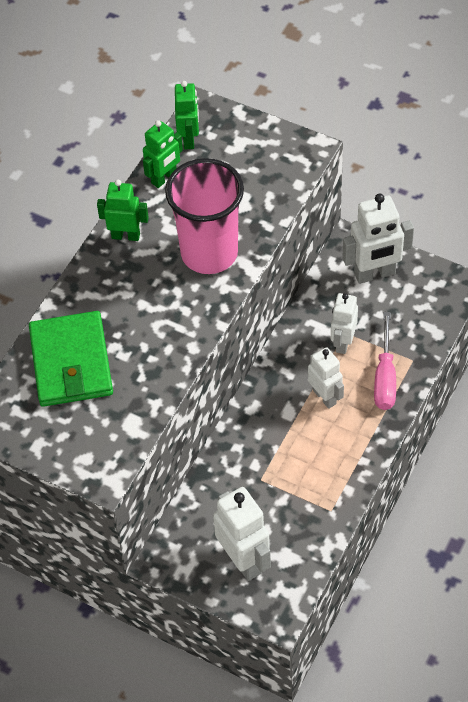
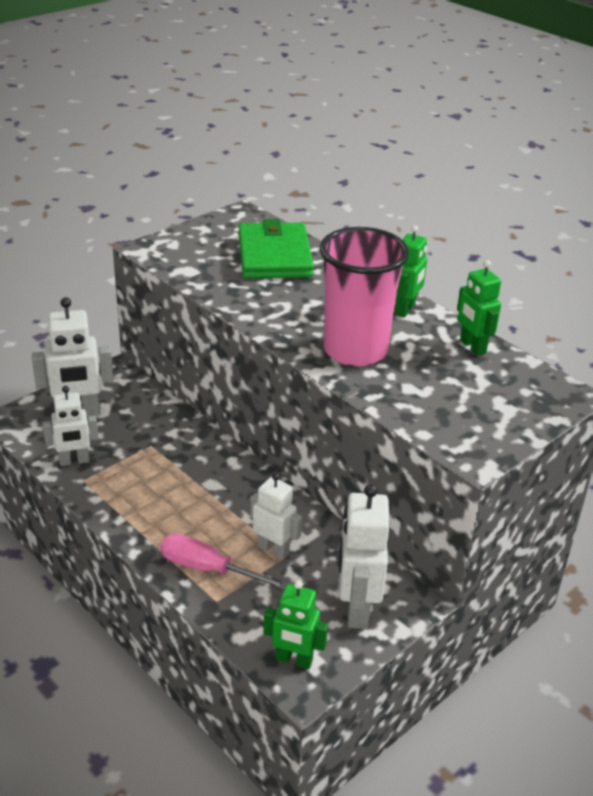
camera: 105 degrees right, 20 degrees down
green wallet [29,311,113,407] -> green wallet turned 75 degrees clockwise [238,219,314,278]
green robot [175,81,199,149] -> green robot moved to [263,580,328,669]
white robot [308,347,344,409] -> white robot moved to [43,386,99,466]

